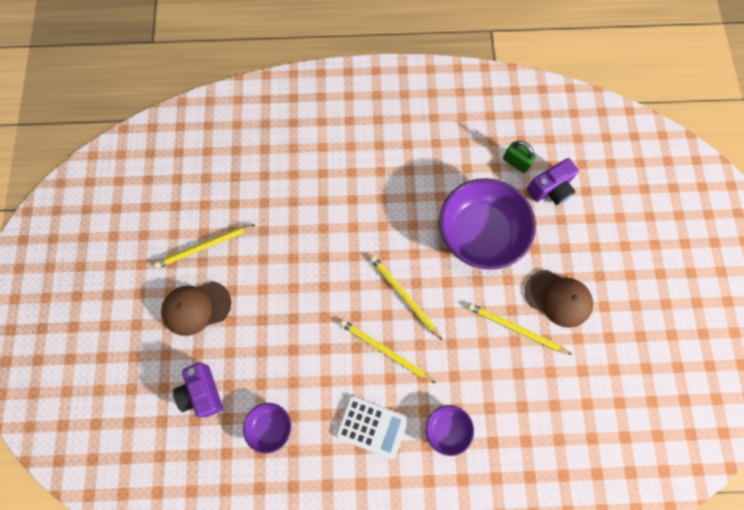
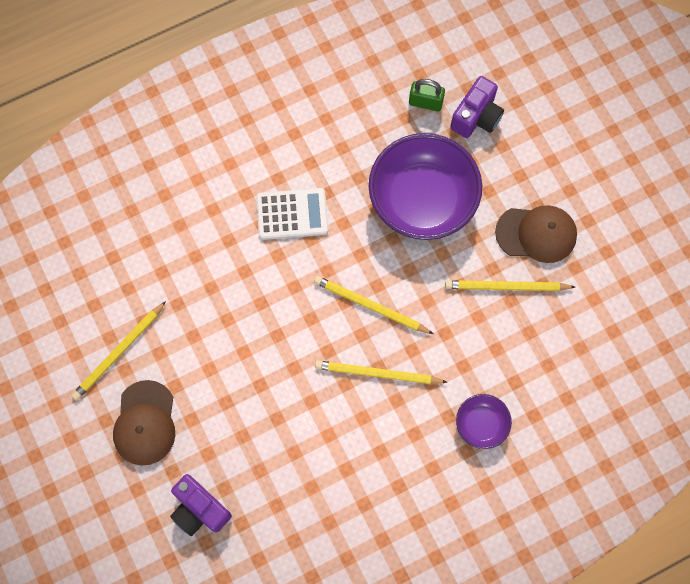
camera: 25 degrees left, 0 degrees up
brown cap [161,281,231,336] -> brown cap turned 45 degrees counterclockwise [113,380,175,466]
purple bowl [243,403,291,453] -> none
white calculator [336,396,408,460] -> white calculator moved to [256,188,328,240]

